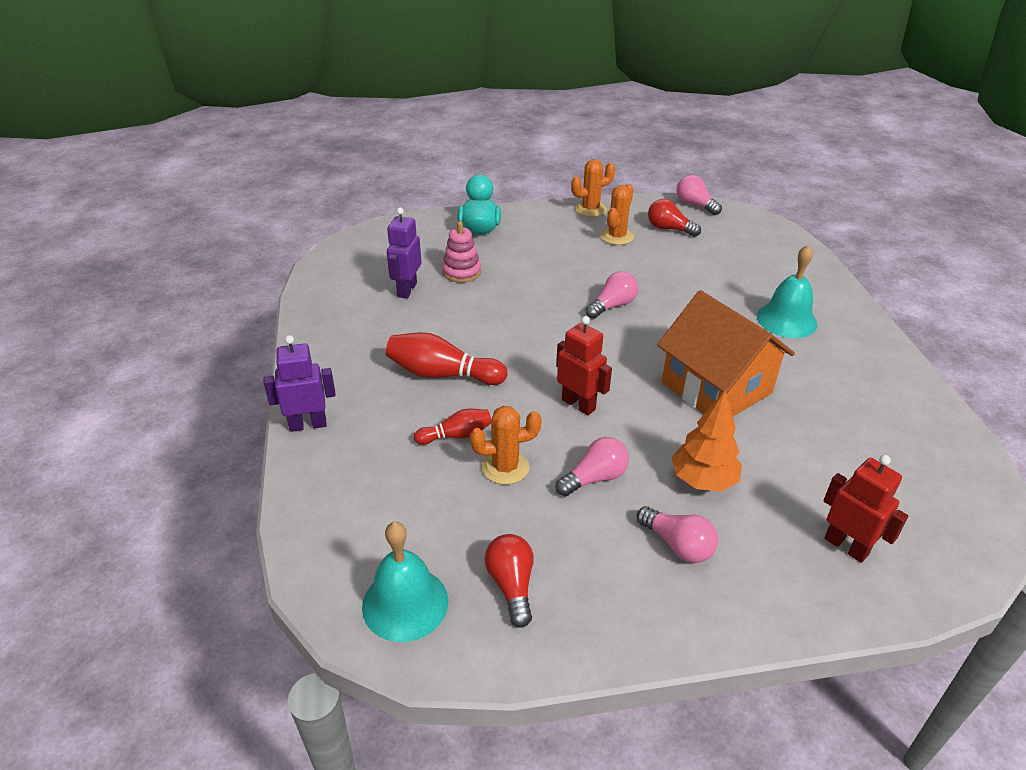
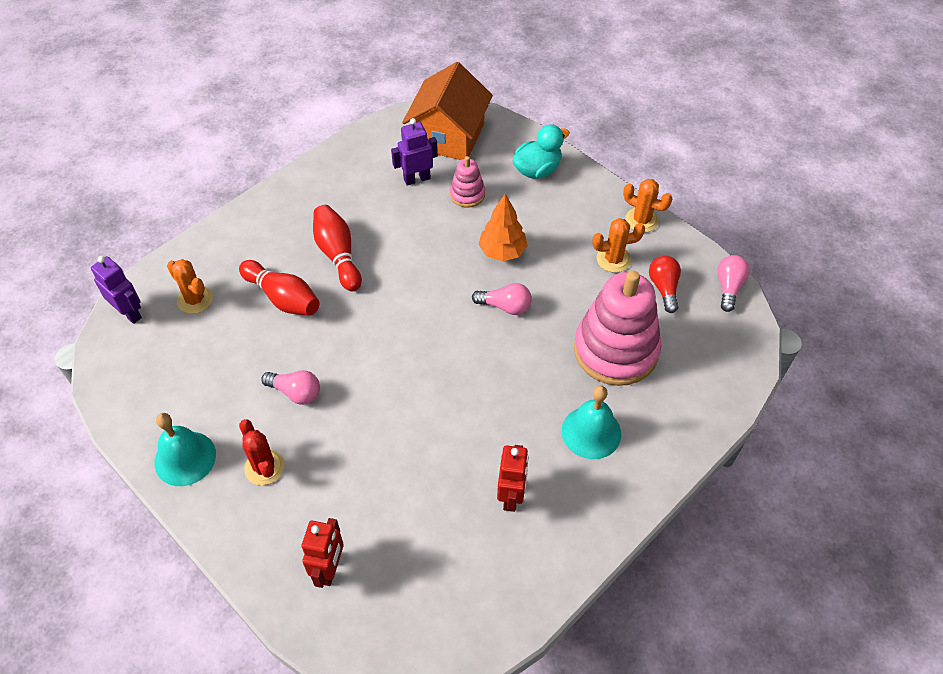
camera: 55 degrees right, 15 degrees up
purple robot [264,335,336,432] -> purple robot moved to [91,256,142,324]
turquoise bell [362,522,448,642] -> turquoise bell moved to [155,413,216,486]
red bowling pin [414,409,491,445] -> red bowling pin [239,260,320,316], size x1.68
orange cactus [470,406,542,485] -> orange cactus moved to [167,259,213,314]
red light bulb [484,534,534,628] -> none
red robot [556,316,612,415] -> red robot moved to [497,445,529,512]
pink light bulb [637,506,718,563] -> red cactus [239,419,284,485]
orange house [657,290,795,416] -> orange house moved to [402,62,493,160]
orange tree [672,391,742,492] -> orange tree moved to [478,194,528,261]
none -> pink stacking toy [574,270,661,386]

